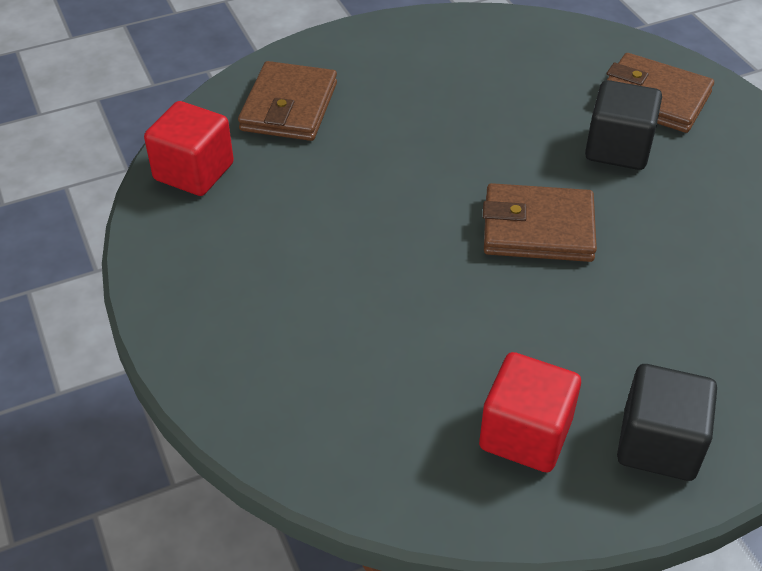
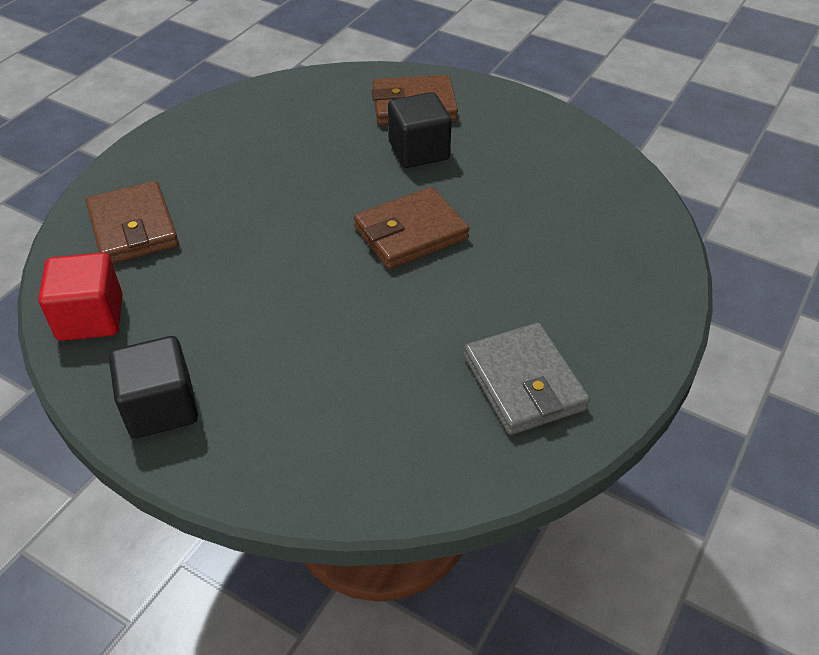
camera: 35 degrees left, 0 degrees up
red cube [479,352,581,473] -> grey wallet [464,323,590,435]
black cube [617,364,717,481] -> black cube moved to [109,336,198,438]

